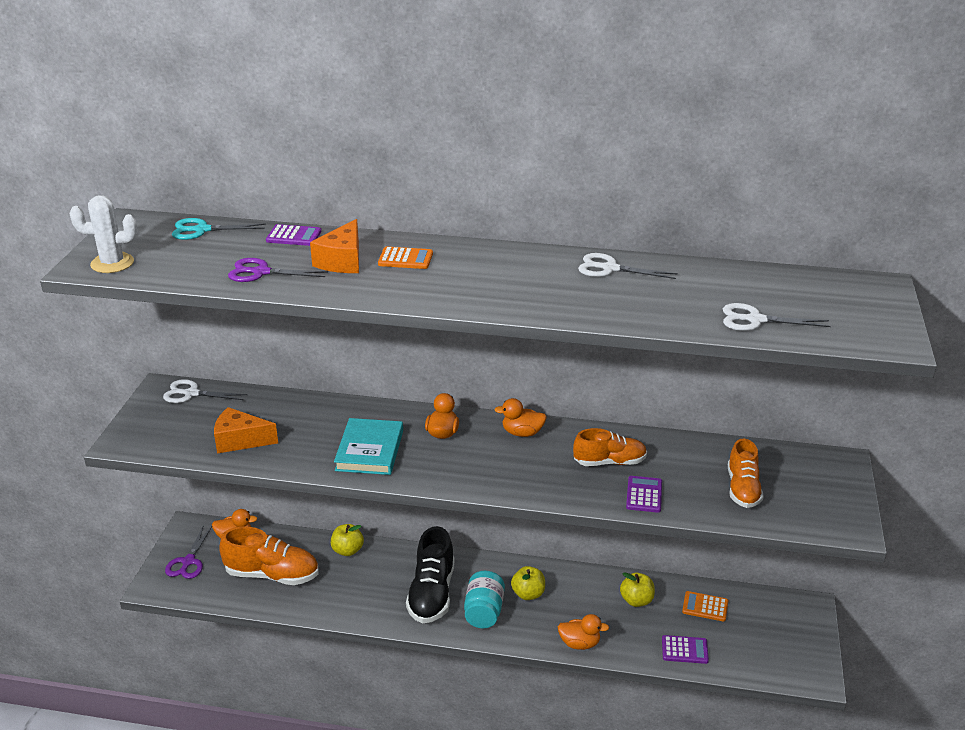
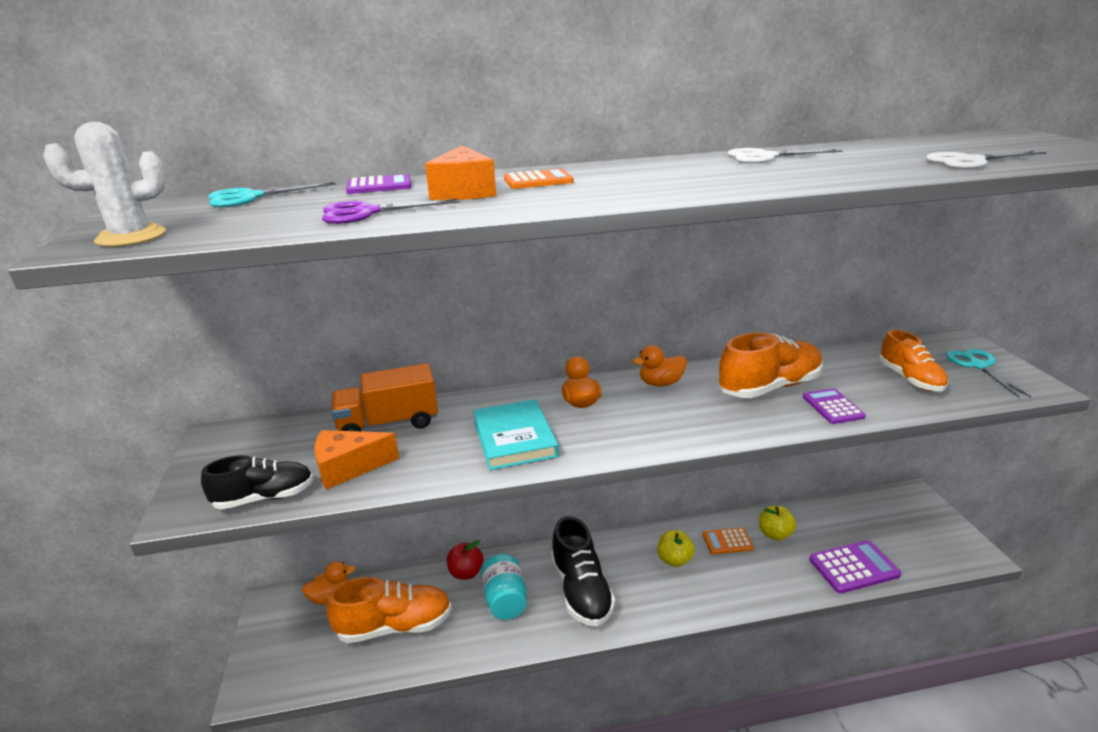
camera: 20 degrees left, 5 degrees down
white scissors [163,379,247,403] -> none
purple scissors [165,525,212,579] -> none
yellow apple [331,524,364,556] -> red apple [447,540,484,579]
turquoise jar [464,571,505,628] -> turquoise jar moved to [481,554,527,620]
orange duck [558,614,609,650] -> none
orange shoe [573,428,647,466] -> orange shoe [718,332,822,398], size x1.52
purple calculator [662,635,709,664] -> purple calculator [809,540,901,594], size x1.57
orange calculator [682,591,728,622] -> orange calculator moved to [703,527,754,554]
none -> black shoe [201,455,313,510]
none -> orange truck [331,363,438,431]
none -> turquoise scissors [946,349,1031,397]

